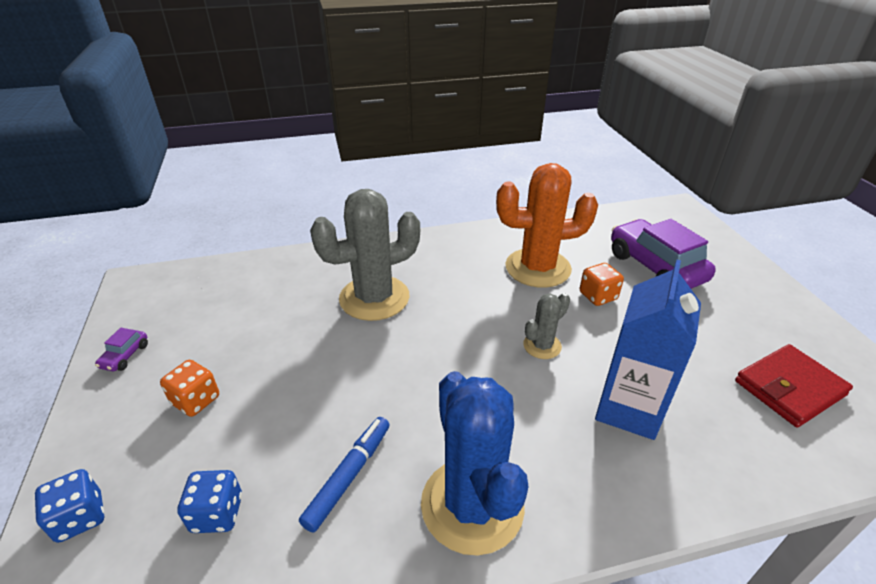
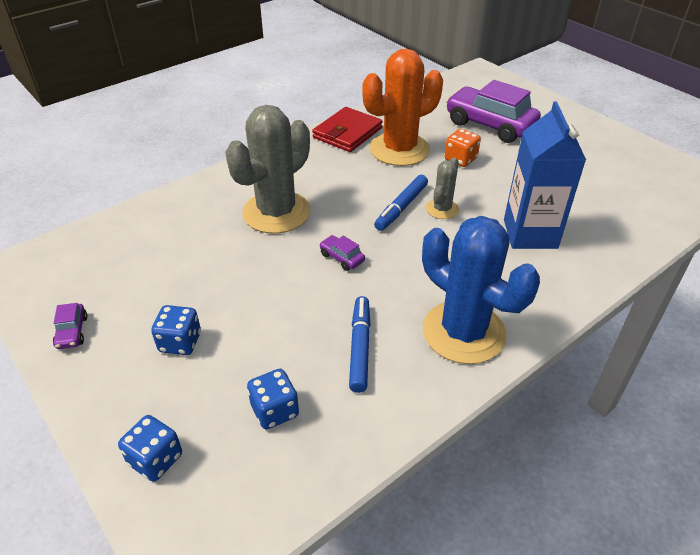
camera: 25 degrees left, 5 degrees up
orange dice [160,360,219,417] -> blue dice [151,305,201,355]
red wallet [735,344,853,427] -> red wallet moved to [312,107,383,152]
none -> purple car [319,235,365,271]
none -> blue marker [374,175,428,231]

